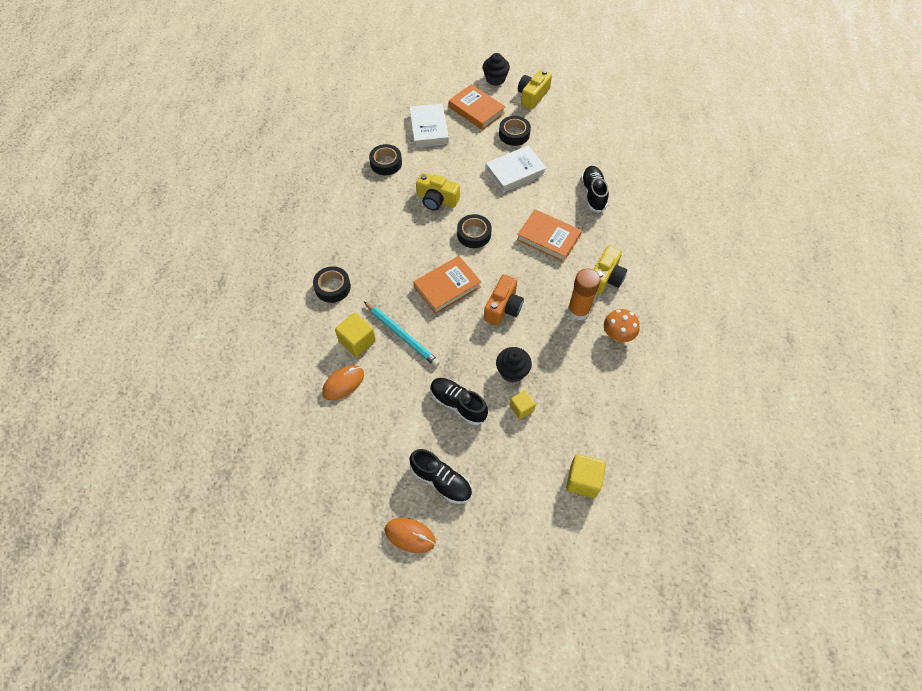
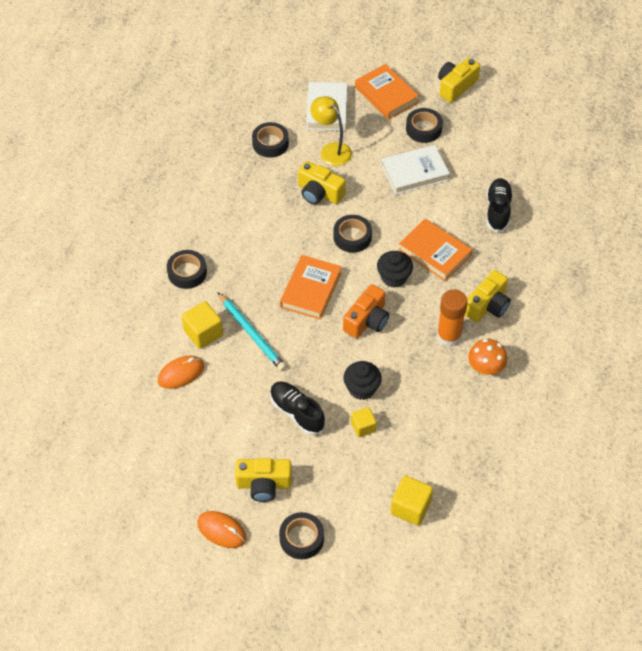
camera: 10 degrees right, 5 degrees down
black shoe [410,449,472,504] -> yellow camera [235,458,292,502]
orange book [414,256,481,314] -> orange book turned 45 degrees counterclockwise [280,255,342,320]
black cupcake [483,53,510,86] -> black cupcake moved to [377,251,413,288]
none -> black tape [279,512,324,559]
none -> yellow lamp [310,96,352,166]

